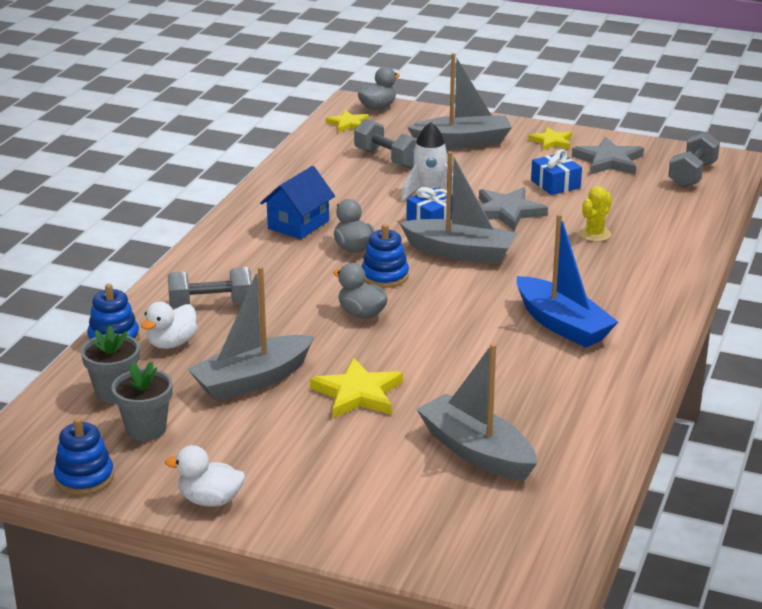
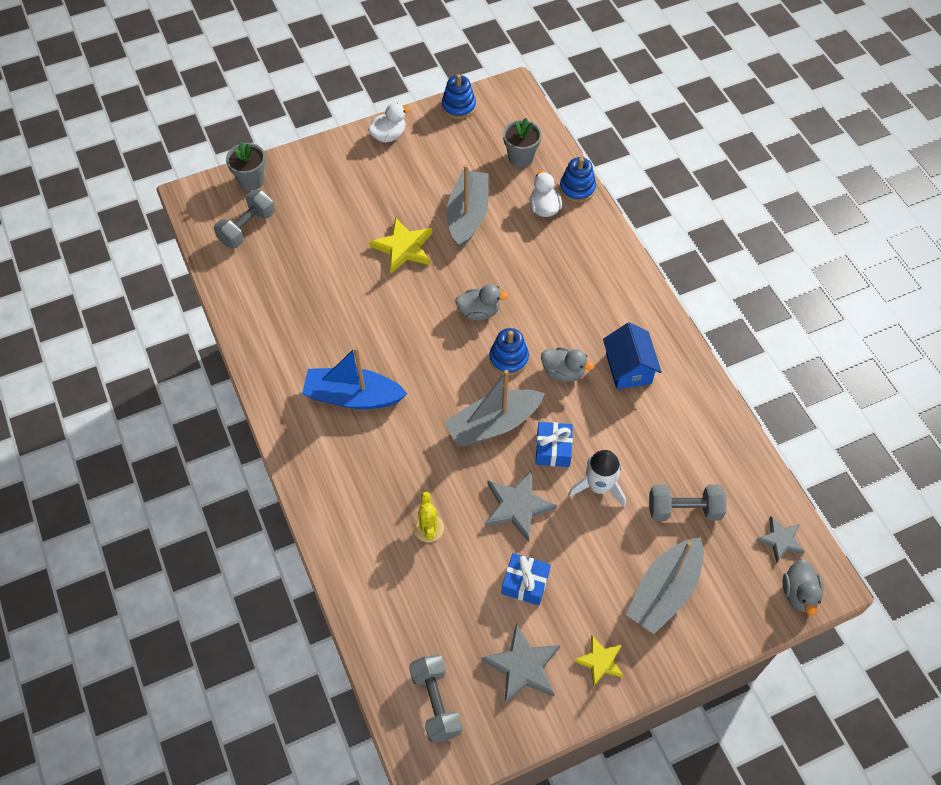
camera: 135 degrees right, 30 degrees up
grey flower pot [112,362,173,441] -> grey flower pot moved to [226,141,266,191]
grey dumbbell [167,267,252,308] -> grey dumbbell moved to [214,190,275,248]
yellow star [326,110,369,133] -> grey star [756,516,805,563]
grey boat [417,343,537,481] -> none

